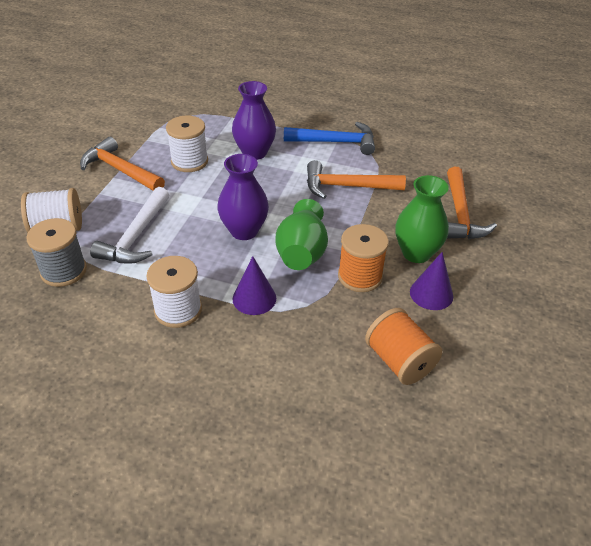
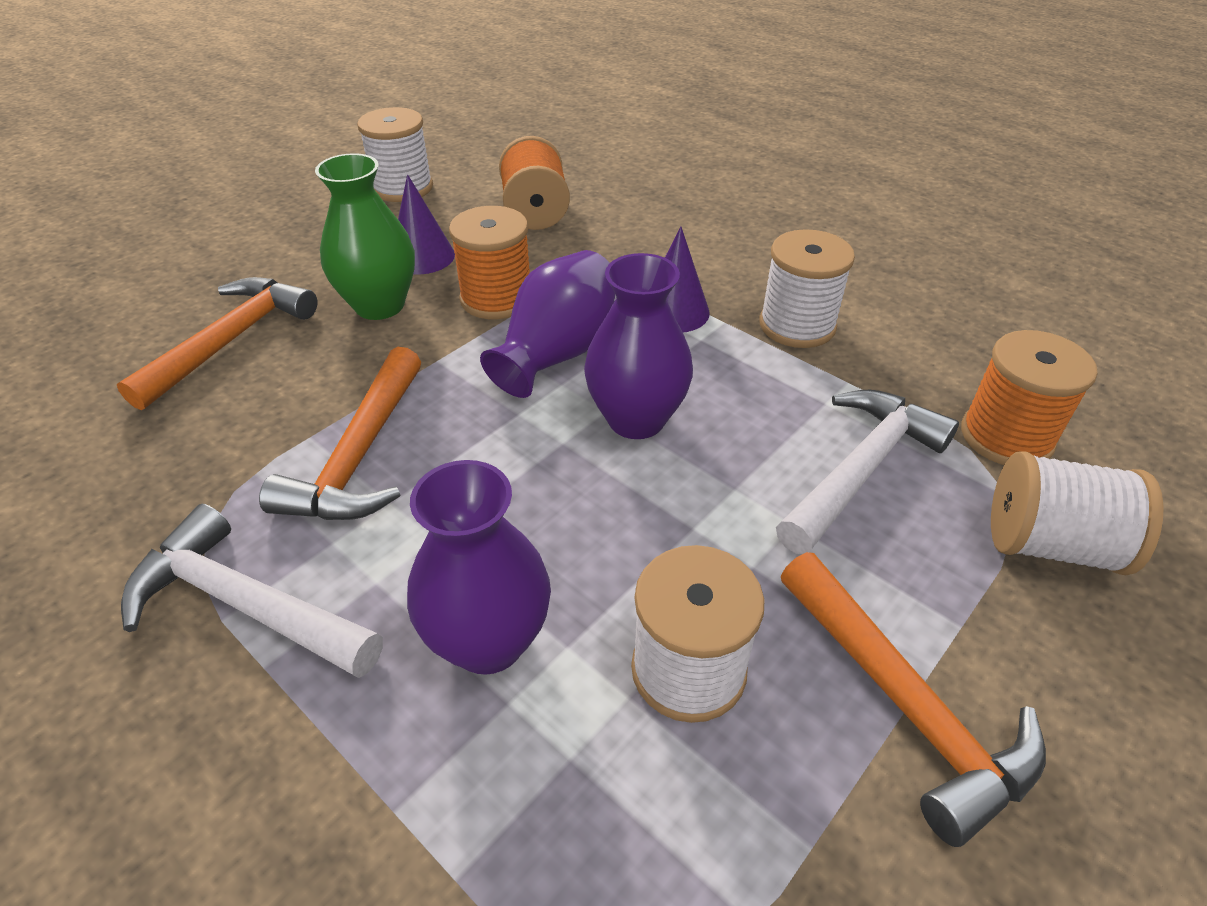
camera: 155 degrees left, 0 degrees up
grey spool [26,218,87,287] -> orange spool [961,330,1098,465]
green vase [275,199,328,270] -> purple vase [480,250,616,398]
blue hammer [284,122,375,155] -> white hammer [121,504,383,678]
orange hammer [307,160,406,199] -> orange hammer turned 75 degrees clockwise [259,347,421,520]
none -> white spool [357,107,433,202]

